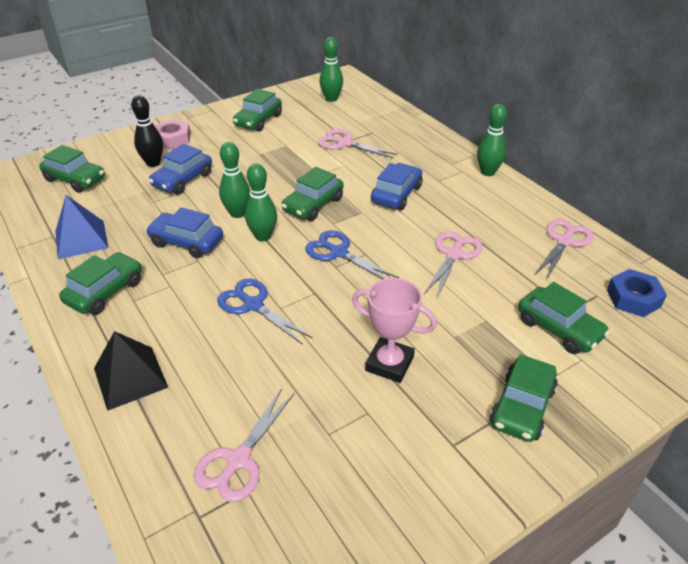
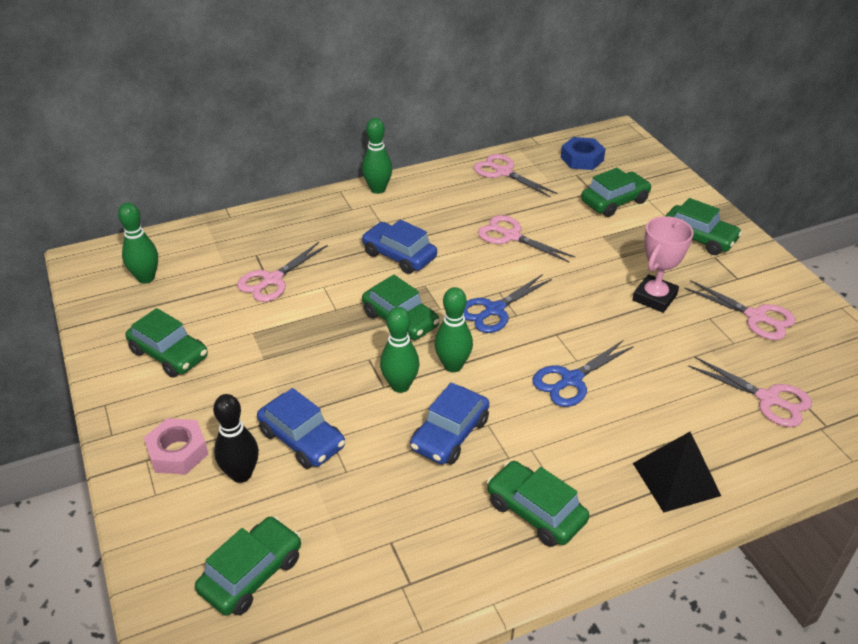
camera: 80 degrees left, 0 degrees up
blue pyramid [55,195,108,259] -> none
none -> pink scissors [684,280,796,340]

